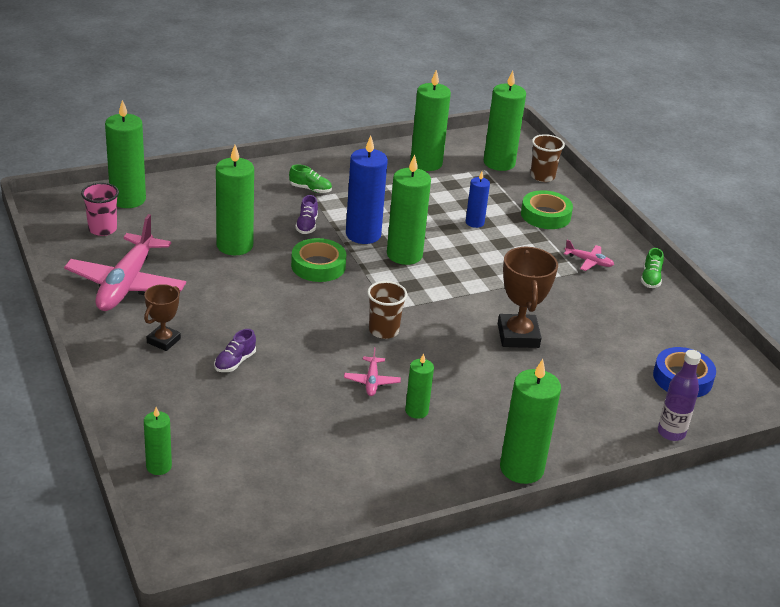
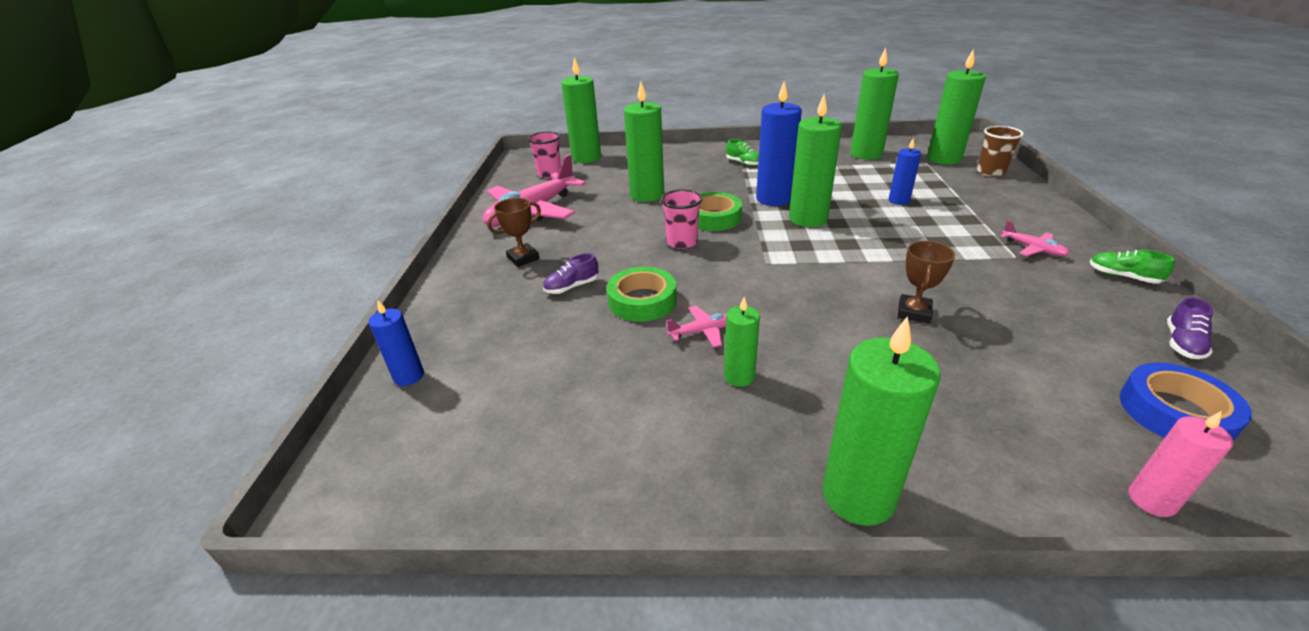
camera: 30 degrees right, 0 degrees up
green candle [144,407,172,475] -> blue candle [368,300,424,386]
purple shoe [295,195,318,234] -> purple shoe moved to [1167,297,1213,359]
pink plane [344,347,401,396] -> pink plane turned 135 degrees counterclockwise [666,306,727,347]
brown cup [367,281,407,339] -> none
brown trophy [498,246,558,348] -> brown trophy [898,241,955,323], size x0.62
green tape [521,190,573,229] -> green tape moved to [607,267,677,322]
green shoe [641,248,664,288] -> green shoe turned 90 degrees clockwise [1090,249,1175,284]
purple bottle [658,350,701,441] -> pink candle [1128,411,1233,517]
none -> pink cup [660,189,702,249]

